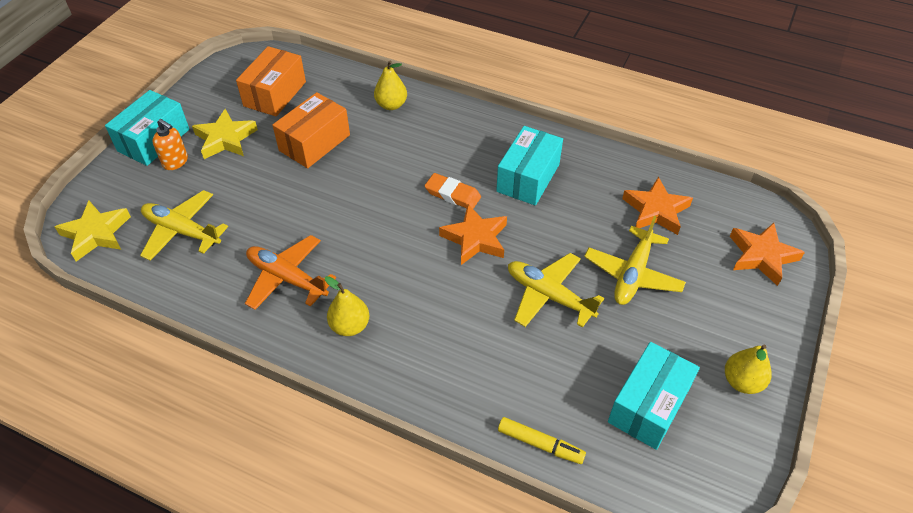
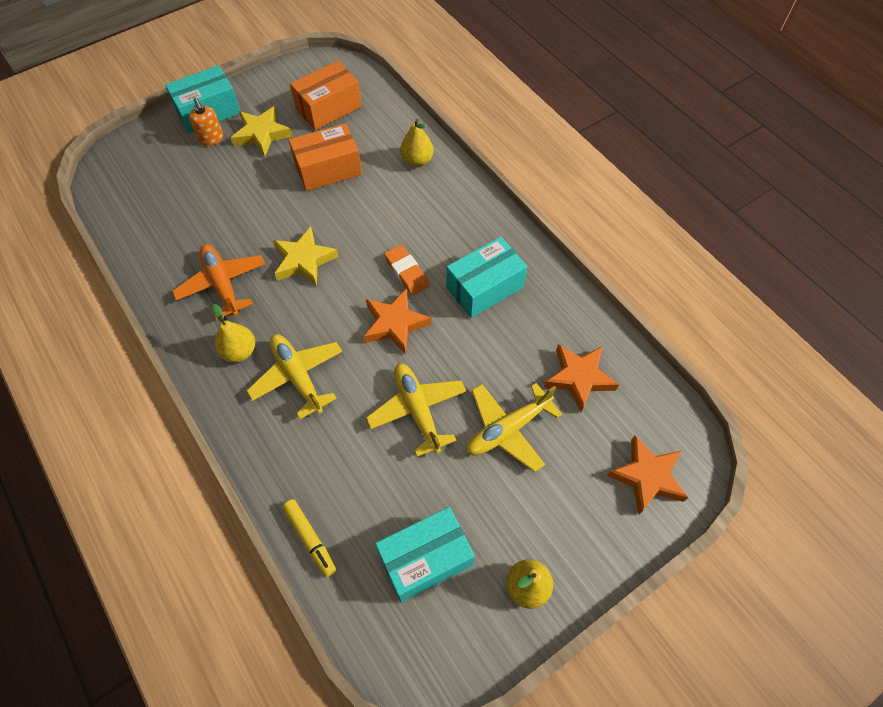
camera: 30 degrees right, 10 degrees up
yellow star [55,200,131,261] -> yellow star moved to [273,227,339,286]
yellow plane [140,190,228,261] -> yellow plane moved to [246,334,342,419]

